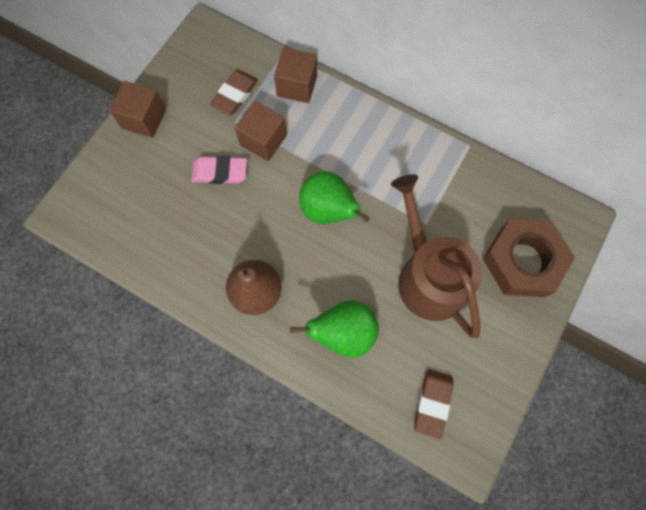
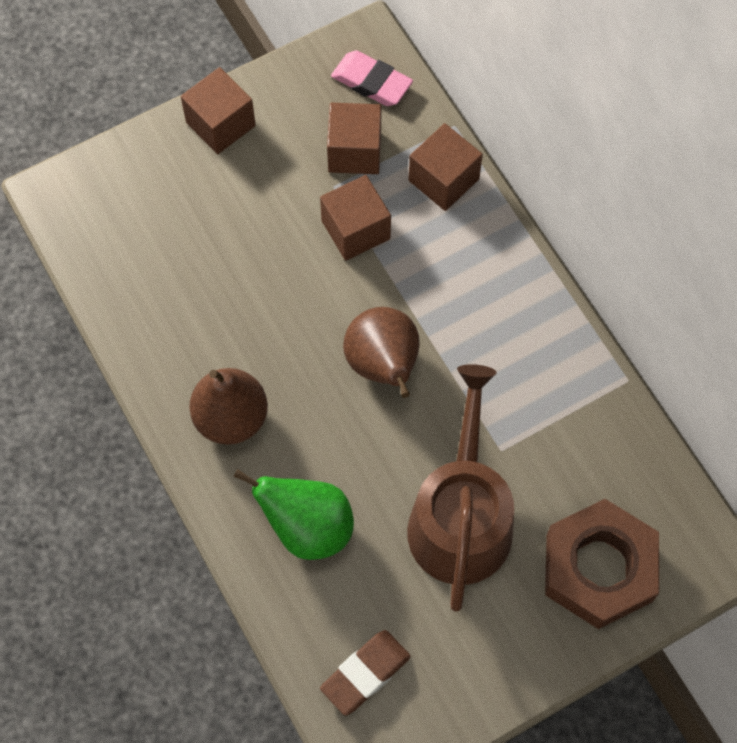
camera: 30 degrees right, 5 degrees down
pink eraser [191,156,247,184] -> pink eraser moved to [331,51,413,106]
brown eraser [210,70,258,115] -> brown cube [327,103,382,174]
green pear [299,171,370,224] -> brown pear [343,307,420,398]

